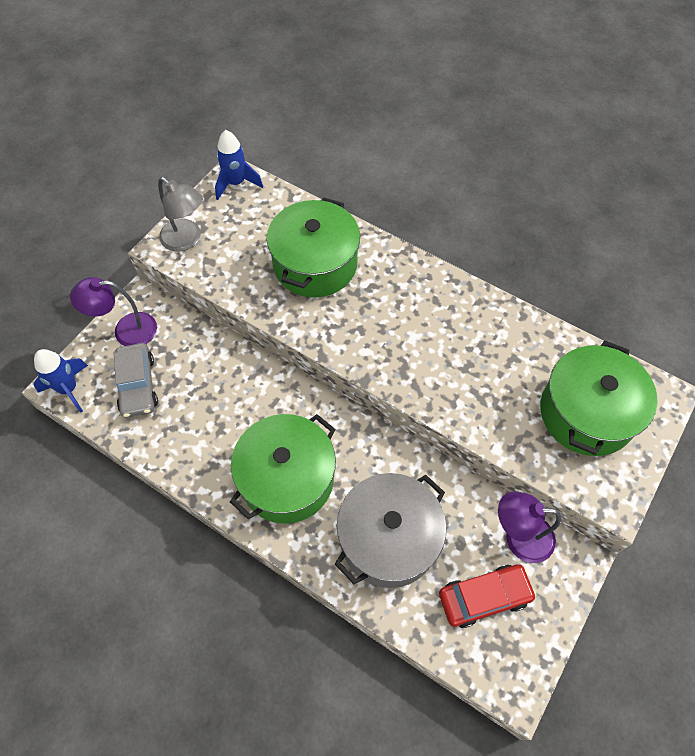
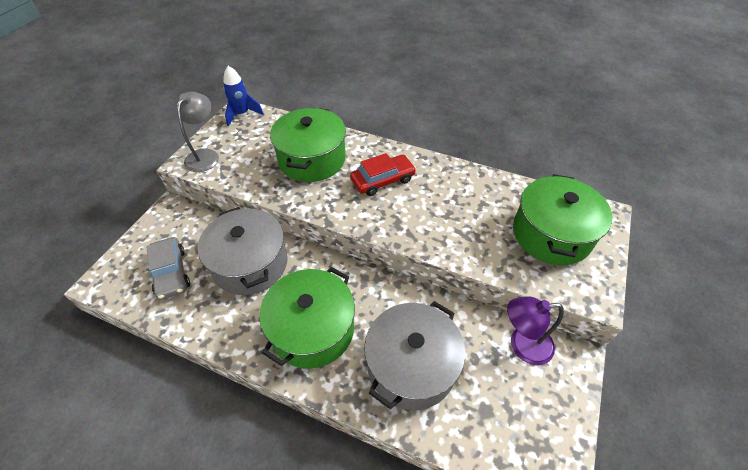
camera: 10 degrees left, 10 degrees down
blue rocket [33,349,88,413] -> none
purple lamp [70,277,157,346] -> none
grey lamp [158,177,203,252] -> grey lamp turned 105 degrees counterclockwise [177,92,219,172]
red car [439,564,537,628] -> red car moved to [350,153,416,196]
none -> grey pot [198,207,288,295]

